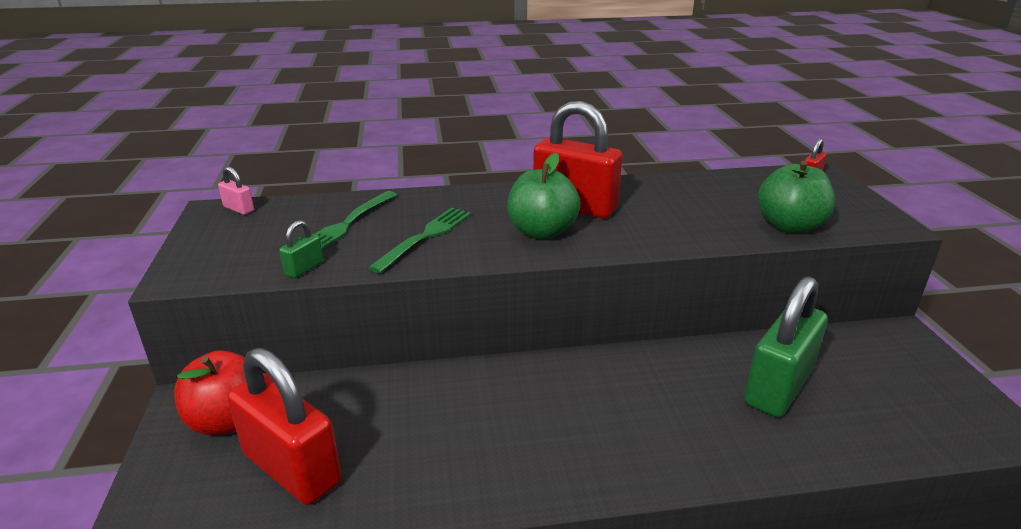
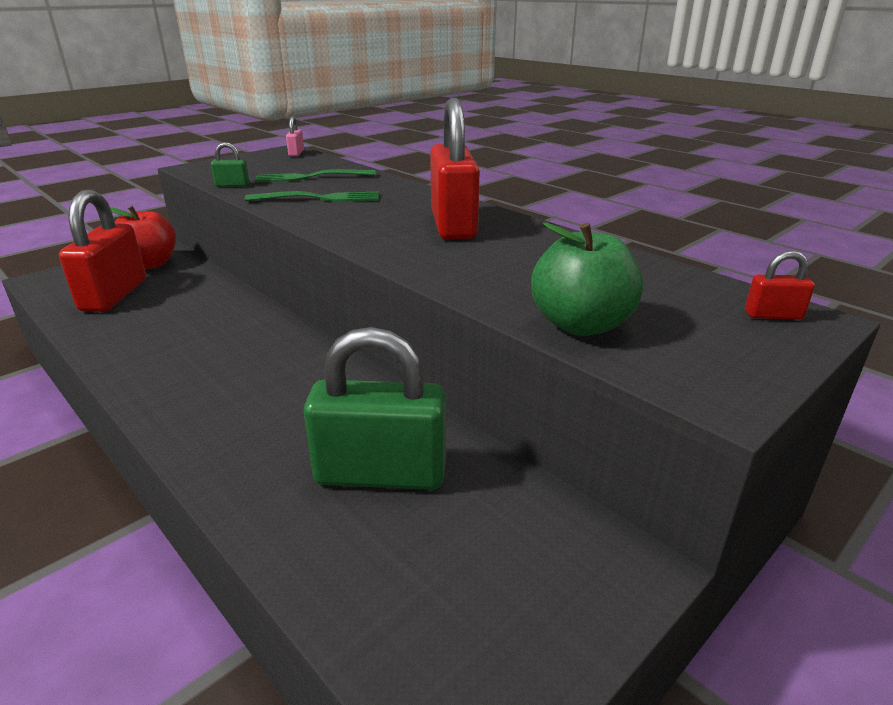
camera: 55 degrees right, 0 degrees up
green apple [507,153,581,239] -> none

